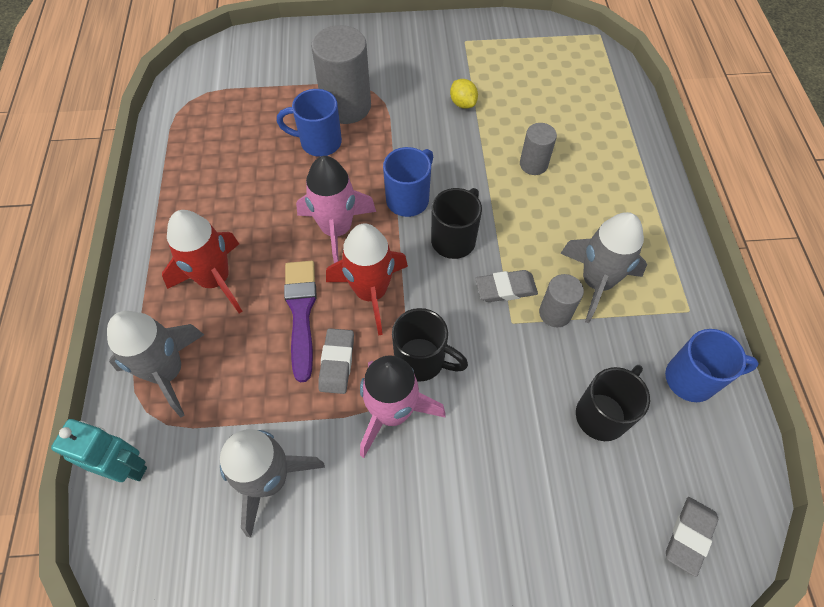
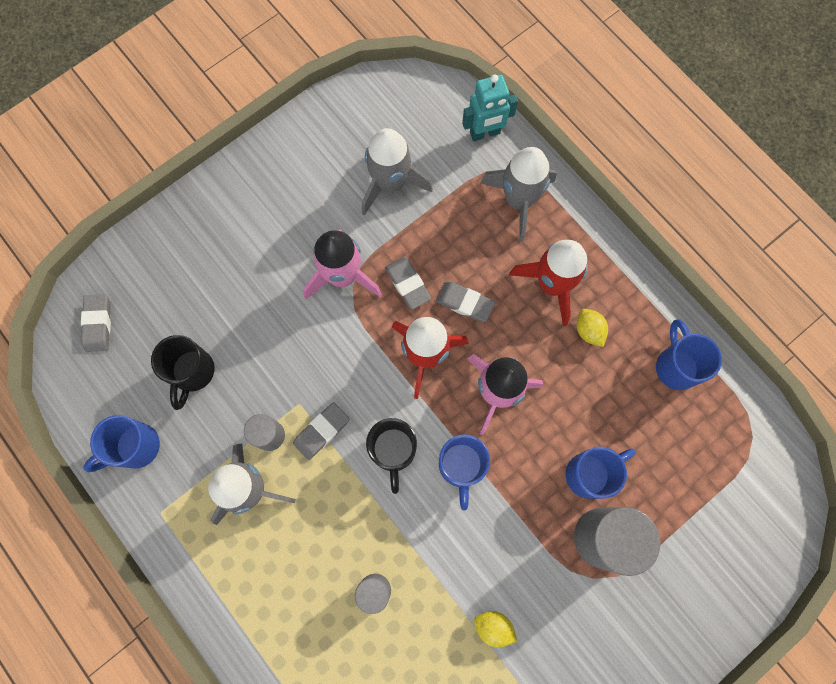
camera: 145 degrees right, 15 degrees up
purple brush [284,261,317,382] -> grey eraser [436,282,495,322]
black mug [392,308,468,382] -> none
none -> yellow lemon [577,309,608,347]
none -> blue mug [656,319,722,390]

